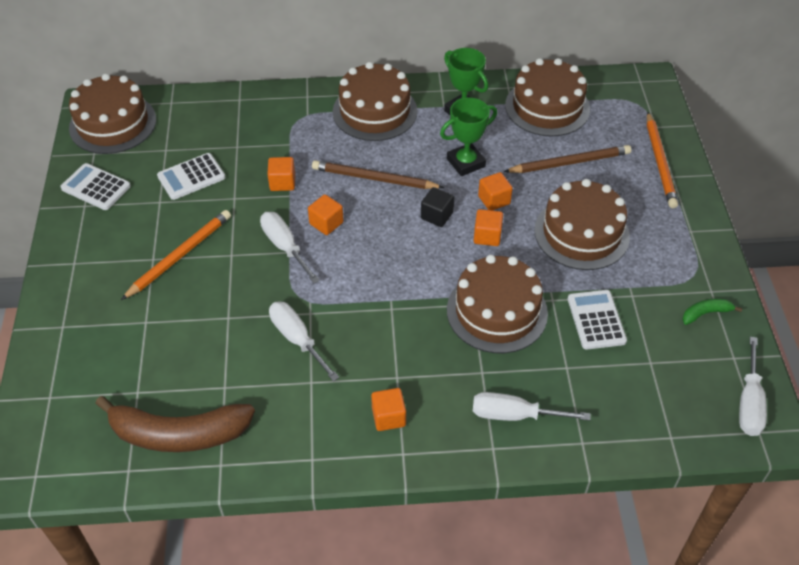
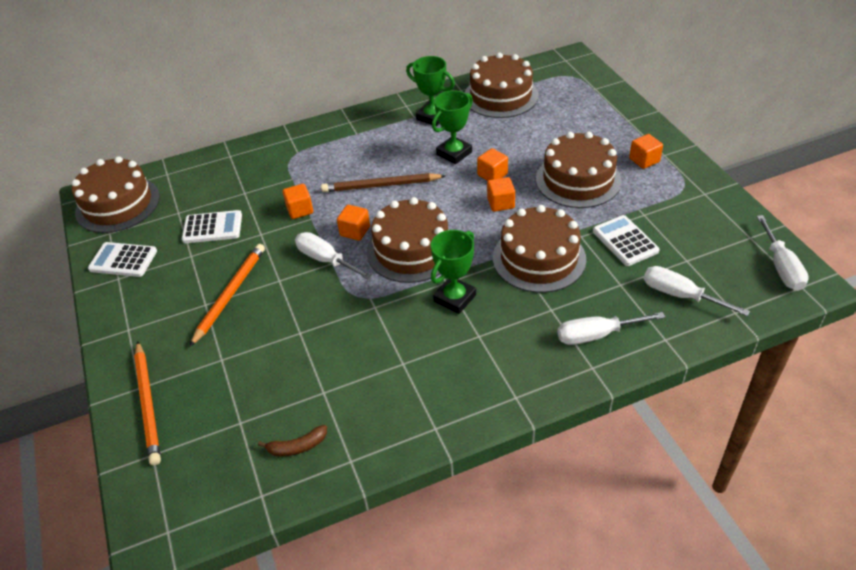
camera: 15 degrees left, 5 degrees down
brown banana [95,396,255,452] -> brown banana [258,425,327,456], size x0.43
white calculator [157,153,226,200] -> white calculator turned 135 degrees counterclockwise [182,210,242,243]
white screwdriver [269,301,339,381] -> white screwdriver moved to [644,266,750,316]
brown cake [333,62,417,141] -> brown cake moved to [367,197,449,283]
orange cube [371,388,406,431] -> orange cube moved to [629,134,663,169]
black cube [421,187,454,227] -> none
brown pencil [503,145,631,173] -> none
orange pencil [647,112,678,208] -> orange pencil moved to [134,341,161,465]
green banana [682,299,742,325] -> none
none -> green trophy [431,230,476,314]

